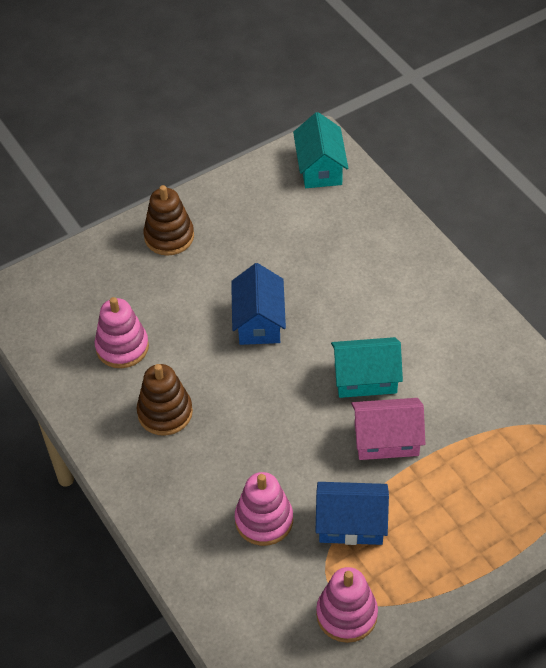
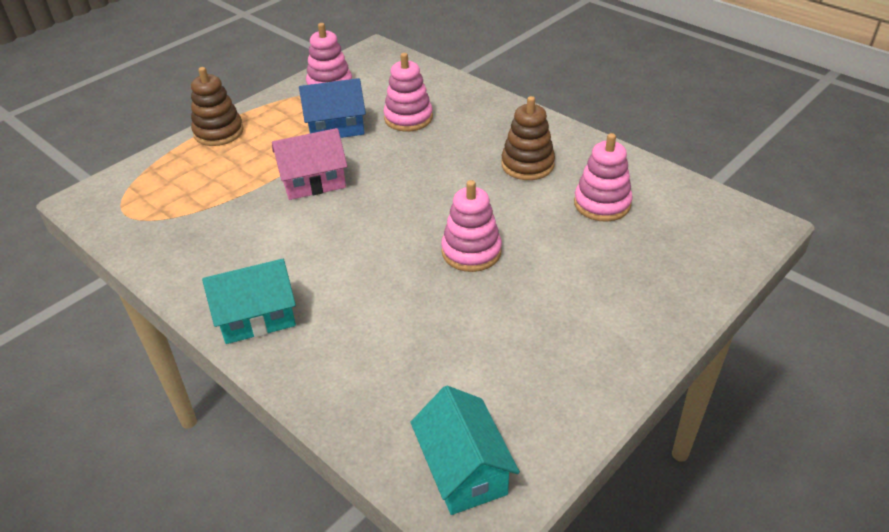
camera: 165 degrees right, 10 degrees down
brown stacking toy [143,185,194,256] -> brown stacking toy moved to [191,67,244,146]
blue house [231,263,286,345] -> pink stacking toy [441,180,502,272]
turquoise house [331,337,403,398] -> turquoise house moved to [202,259,296,344]

